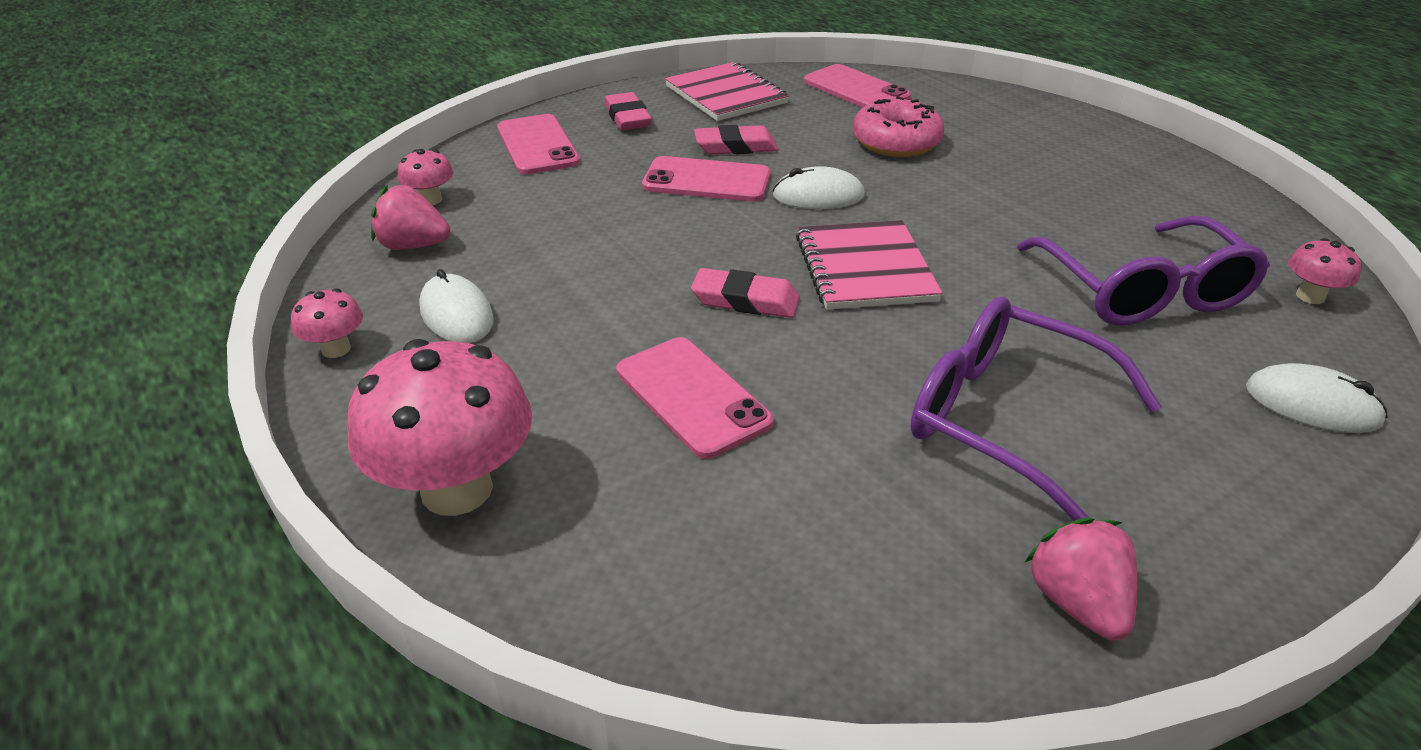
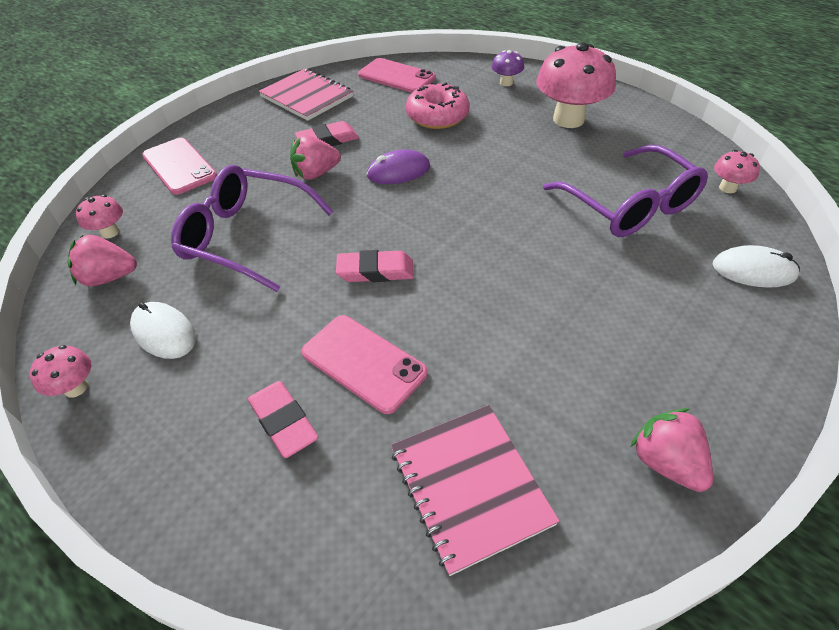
camera: 15 degrees left, 10 degrees up
pink mushroom [347,339,532,516] -> pink mushroom moved to [536,42,616,128]
pink eraser [604,92,652,130] -> pink eraser moved to [248,381,318,458]
pink phone [642,156,771,202] -> pink strawberry [290,135,341,180]
white mouse [772,166,865,209] -> purple mouse [366,150,430,184]
pink notebook [796,220,943,309] -> pink notebook moved to [391,405,560,576]
purple glasses [911,296,1162,521] -> purple glasses moved to [171,165,333,292]
none -> purple mushroom [492,50,524,86]

